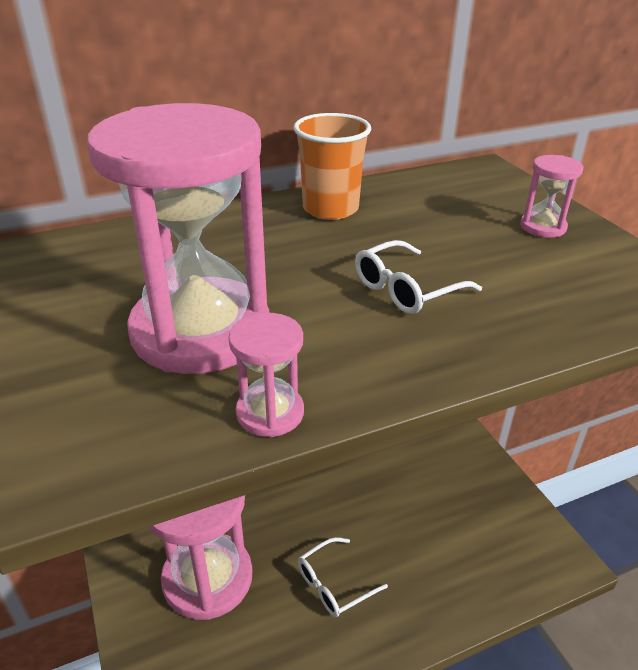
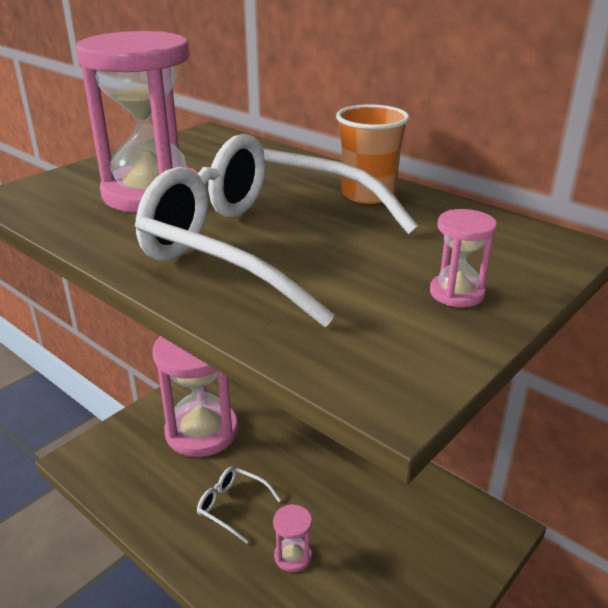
camera: 65 degrees right, 5 degrees down
pink hourglass [228,313,304,437] -> pink hourglass moved to [273,504,312,572]
white glasses [355,240,482,314] -> white glasses [135,134,418,327], size x2.40

